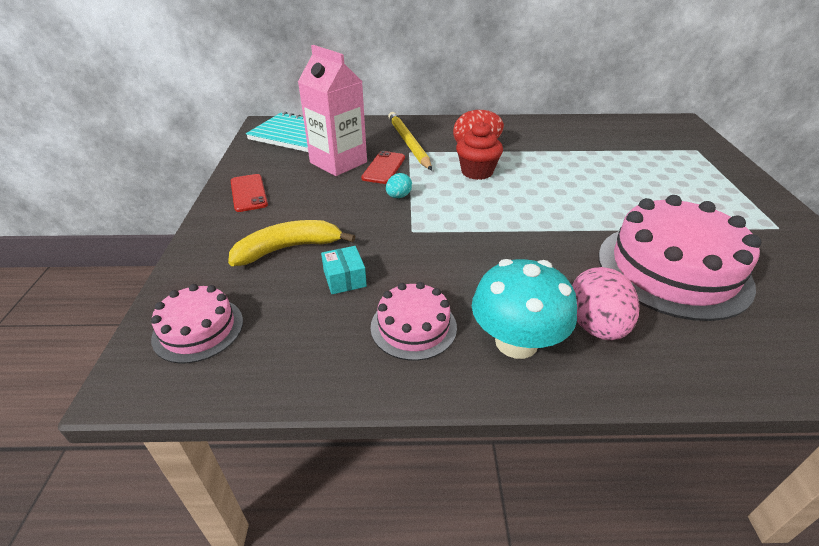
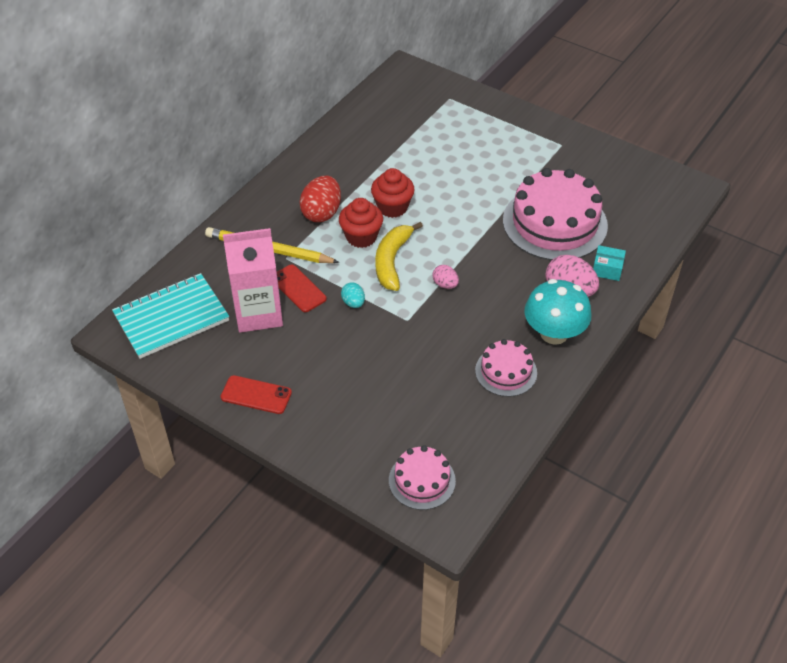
camera: 55 degrees left, 10 degrees up
yellow banana [228,220,355,266] -> yellow banana moved to [375,222,423,291]
turquoise box [321,246,367,294] -> turquoise box moved to [593,245,626,281]
none -> red cupcake [371,168,415,218]
none -> pink egg [433,265,459,289]

